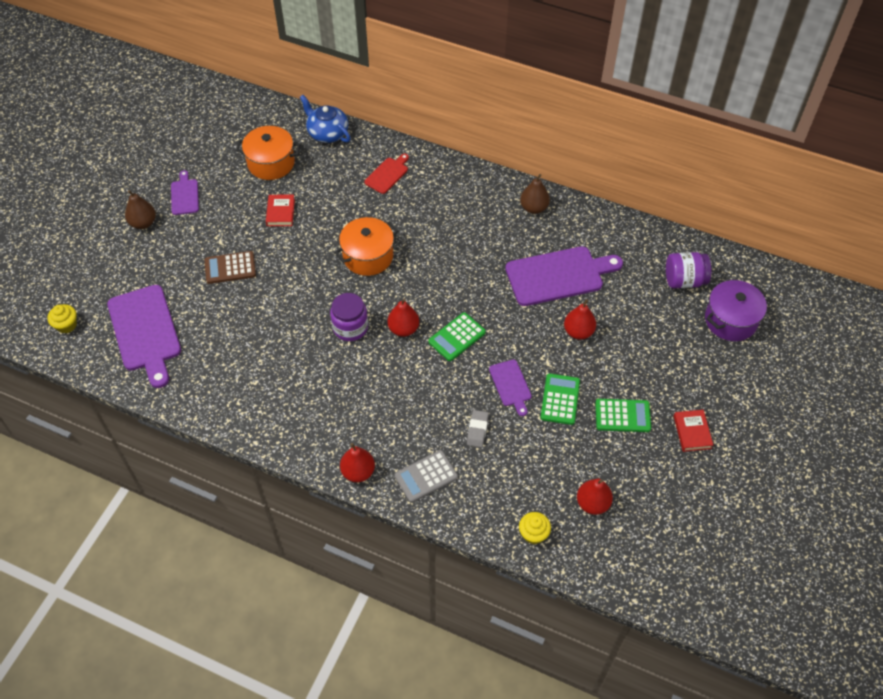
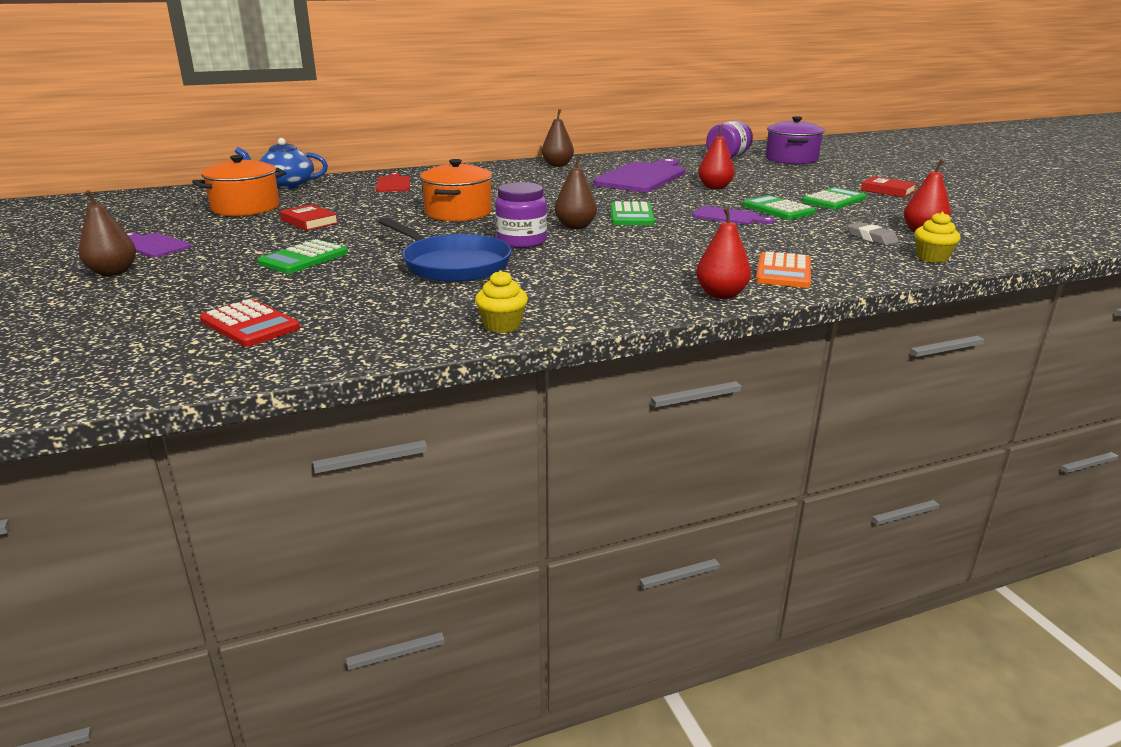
camera: 45 degrees left, 30 degrees down
yellow cupcake [47,304,77,334] -> yellow cupcake moved to [475,270,528,333]
purple cutting board [107,285,181,388] -> red calculator [200,299,300,347]
brown calculator [205,251,256,284] -> green calculator [258,239,348,274]
red pear [387,299,419,337] -> brown pear [555,155,597,229]
grey calculator [394,450,458,503] -> orange calculator [756,252,811,288]
grey eraser [467,410,489,447] -> grey eraser moved to [847,222,899,246]
none -> blue pan [379,217,512,282]

